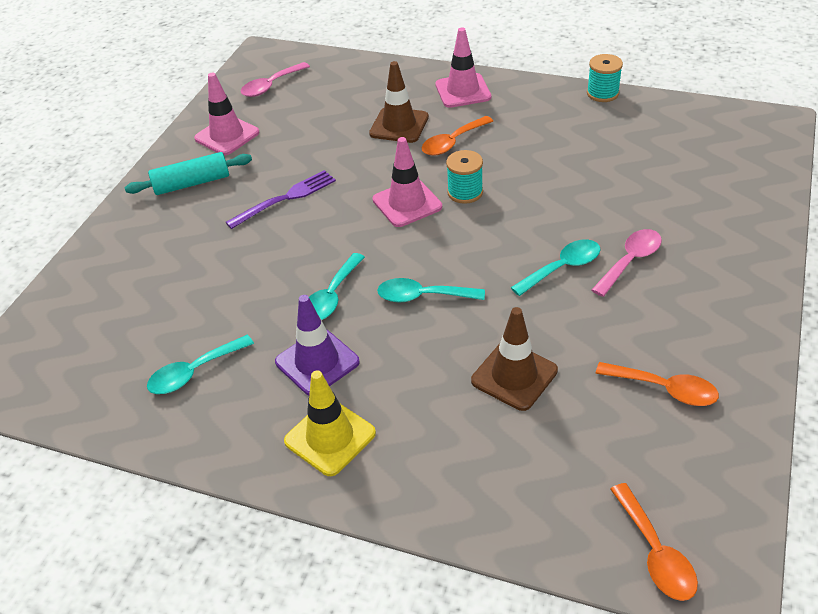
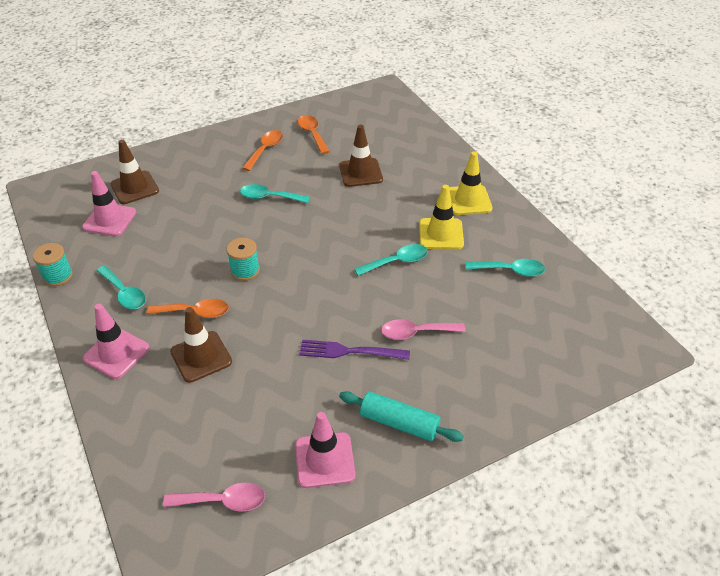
camera: 140 degrees left, 0 degrees up
purple traffic cone [275,295,360,396] -> yellow traffic cone [419,185,464,249]
pink traffic cone [372,137,442,227] -> pink traffic cone moved to [82,171,136,236]
turquoise spoon [377,278,485,303] -> turquoise spoon moved to [96,265,146,309]
pink spoon [592,229,662,297] -> pink spoon moved to [381,319,466,340]
orange spoon [610,483,698,601] -> orange spoon moved to [242,130,283,171]
none -> brown traffic cone [110,139,159,204]

